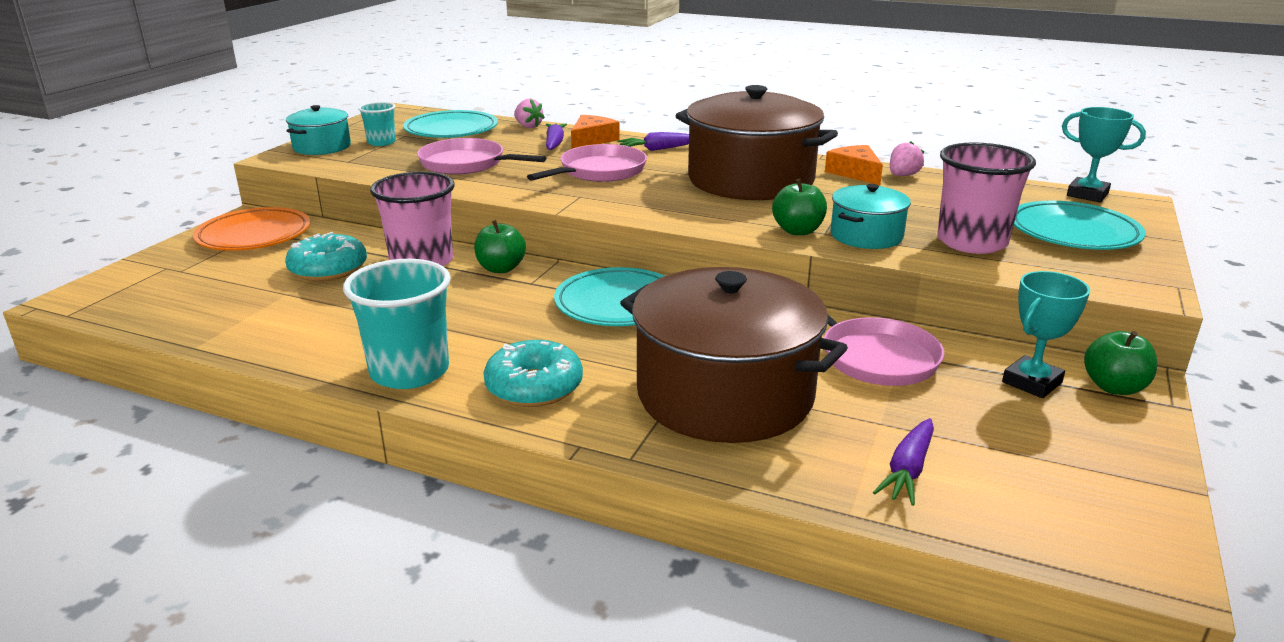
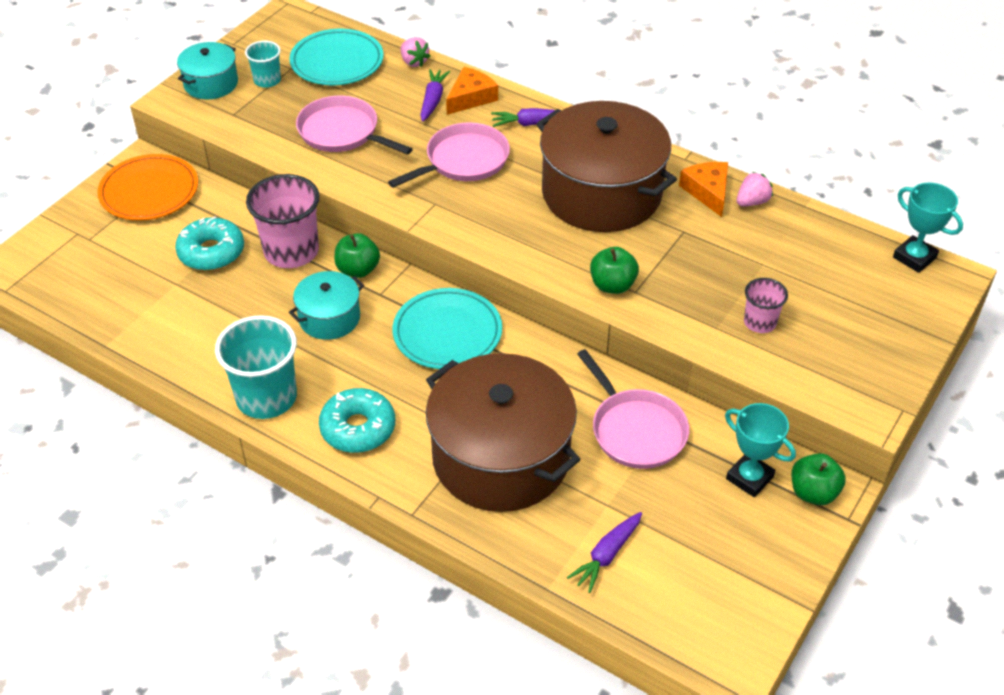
camera: 10 degrees right, 20 degrees up
turquoise pot [831,184,911,249] -> turquoise pot moved to [289,271,364,340]
pink cup [937,142,1036,254] -> pink cup [744,278,788,333], size x0.54
turquoise trophy [1002,271,1090,398] -> turquoise trophy turned 75 degrees clockwise [725,403,796,497]
turquoise plate [1014,201,1146,250] -> none

